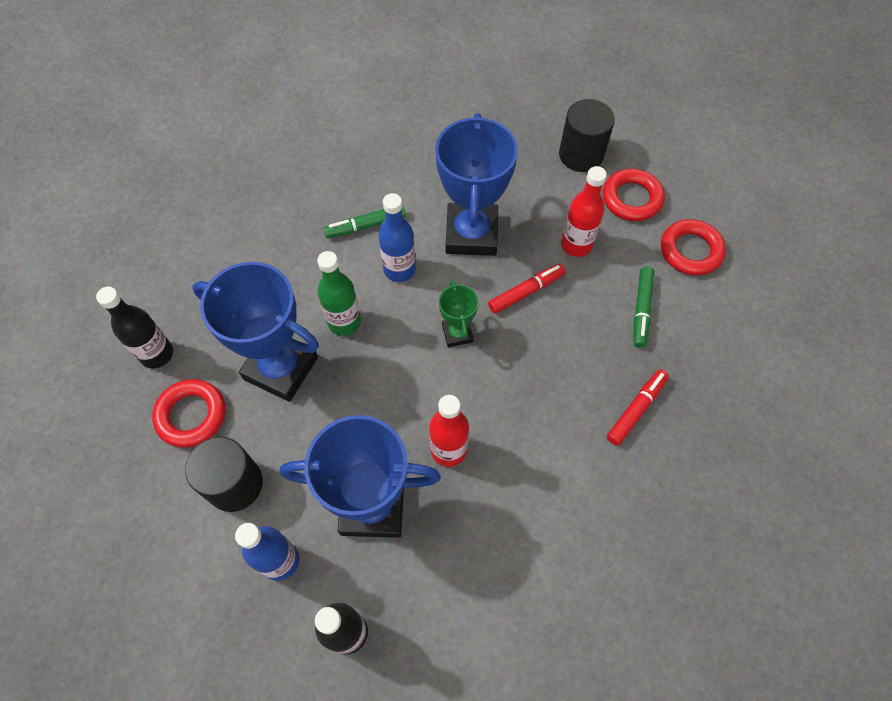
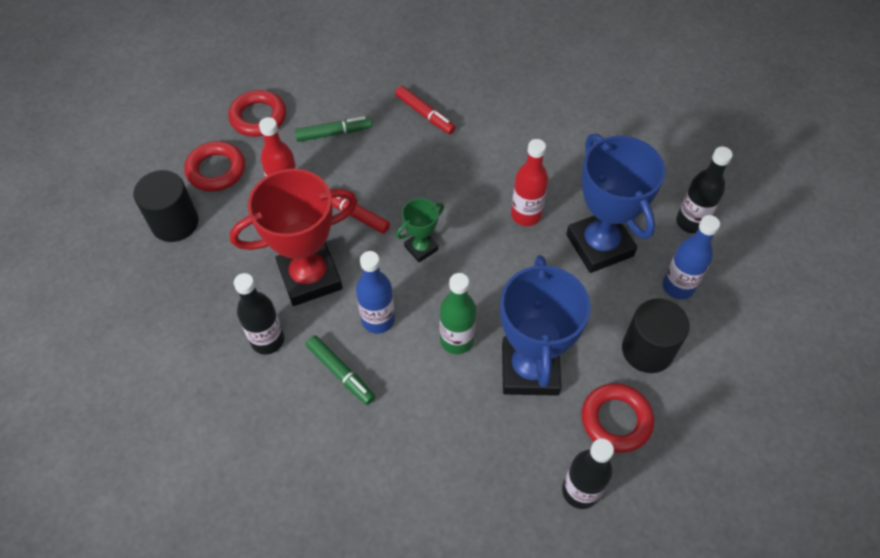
camera: 115 degrees left, 5 degrees down
blue trophy [435,113,518,256] -> red trophy [229,169,358,306]
red marker [607,369,669,446] -> red marker turned 150 degrees counterclockwise [395,86,456,134]
none -> black bottle [234,273,284,355]

